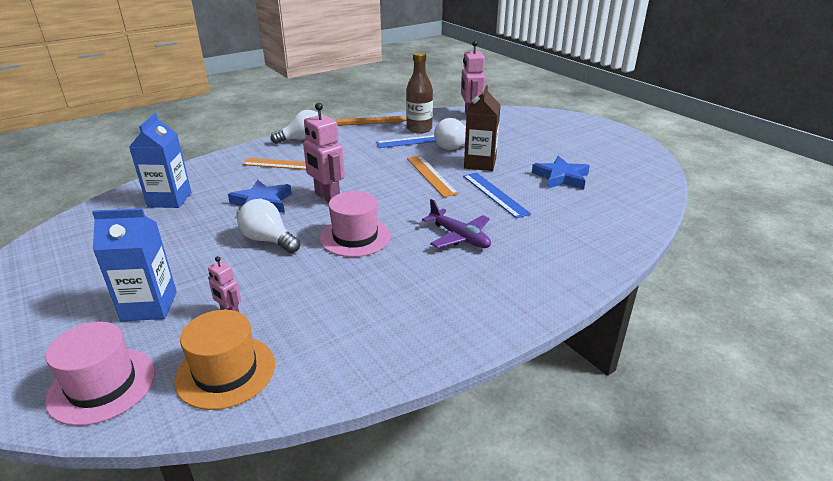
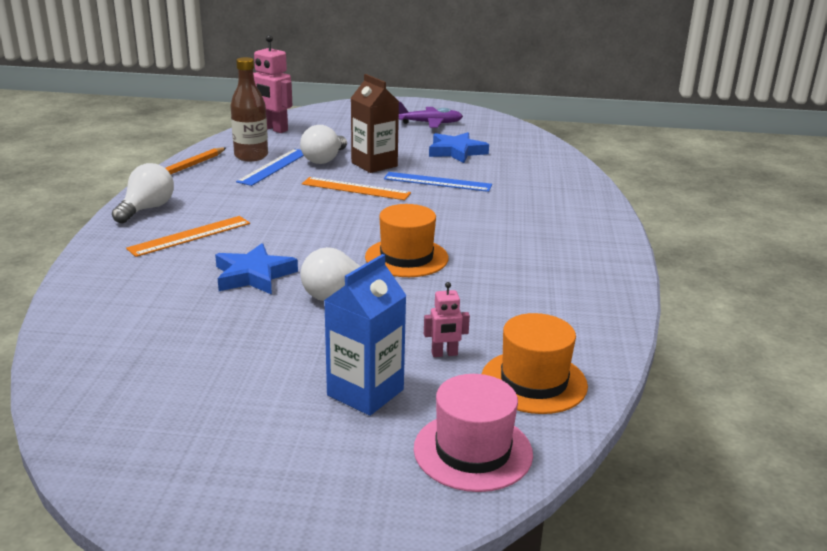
camera: 50 degrees left, 5 degrees down
blue carton [129,113,191,208] -> none
pink robot [303,103,345,203] -> none
pink hat [320,191,391,257] -> orange hat [365,204,448,277]
purple plane [422,199,491,248] -> purple plane moved to [399,102,463,128]

